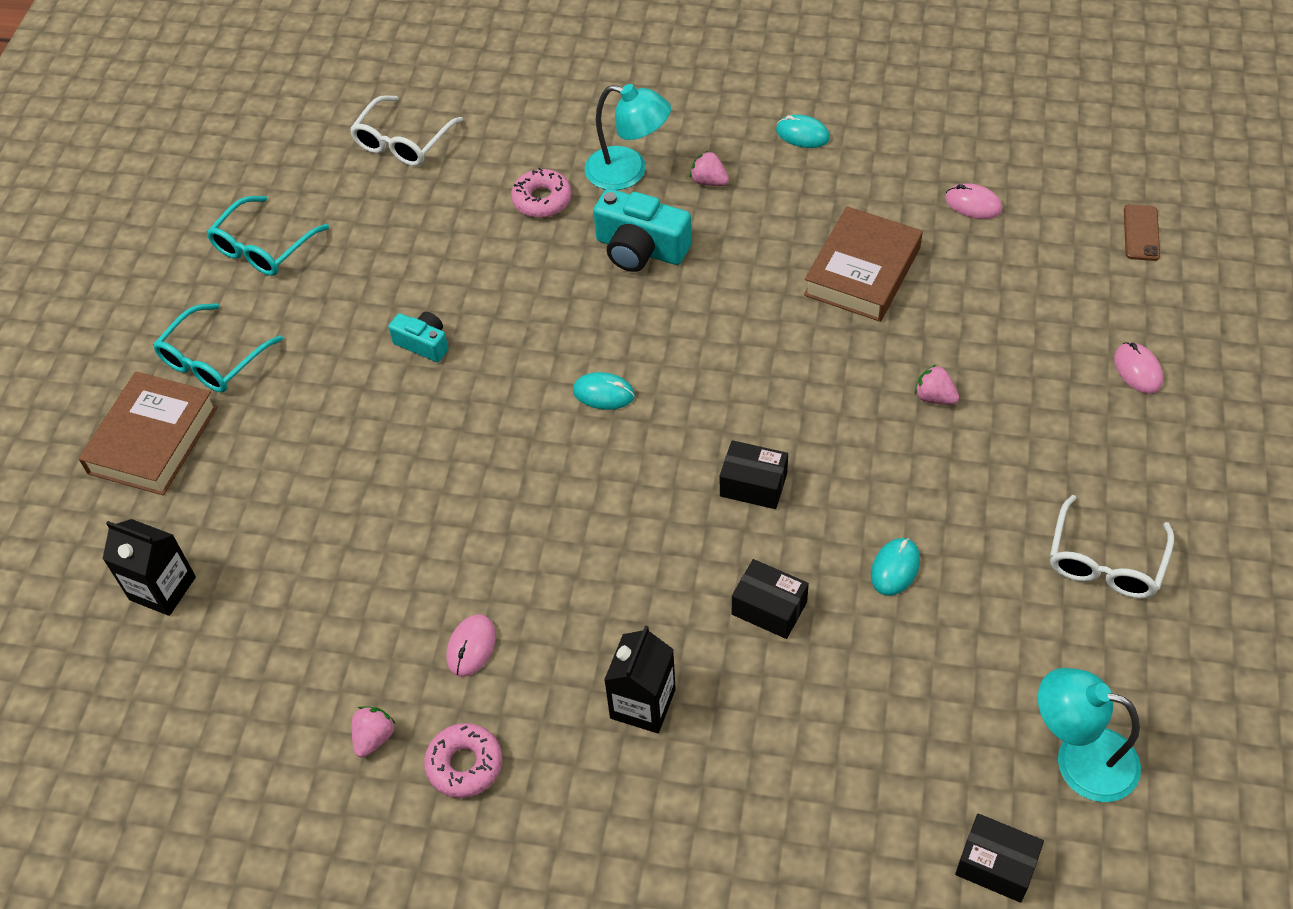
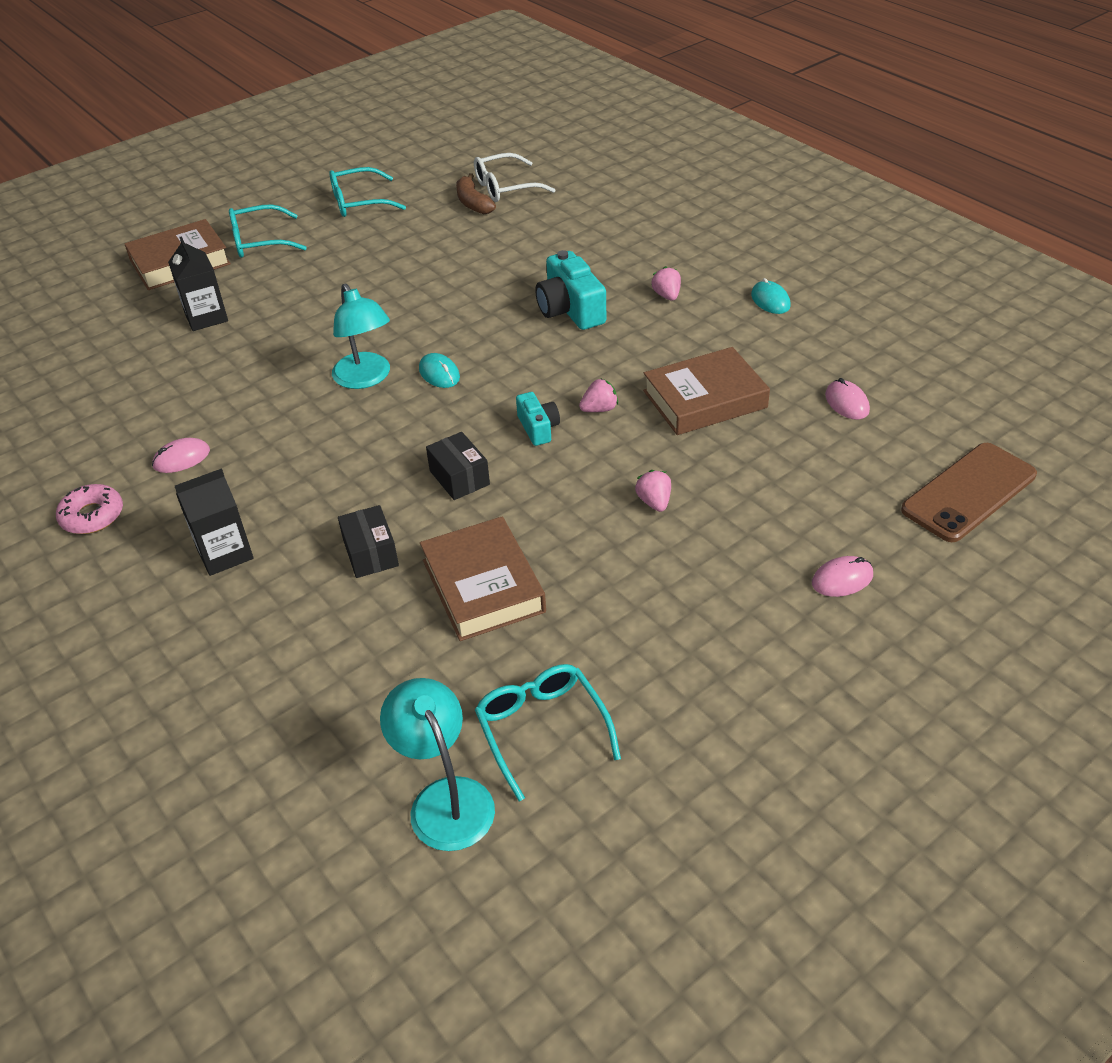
camera: 40 degrees right, 10 degrees down
black carton [103,519,196,616] -> black carton moved to [168,236,228,331]
pink strawberry [352,706,396,758] -> pink strawberry moved to [579,379,618,412]
turquoise camera [389,312,448,362] -> turquoise camera moved to [516,392,560,446]
pink donut [511,168,572,218] -> none
turquoise lamp [585,84,671,190] -> turquoise lamp moved to [332,284,390,389]
turquoise mouse [871,538,920,596] -> brown book [420,517,546,641]
black box [955,813,1044,903] -> none
white glasses [1050,495,1174,599] -> none
pink mouse [1114,342,1163,394] -> pink mouse turned 45 degrees clockwise [812,556,873,597]
brown phone [1124,204,1160,261] -> brown phone [901,443,1037,542], size x1.94
none -> brown banana [456,173,496,214]
none -> turquoise glasses [475,664,621,801]

